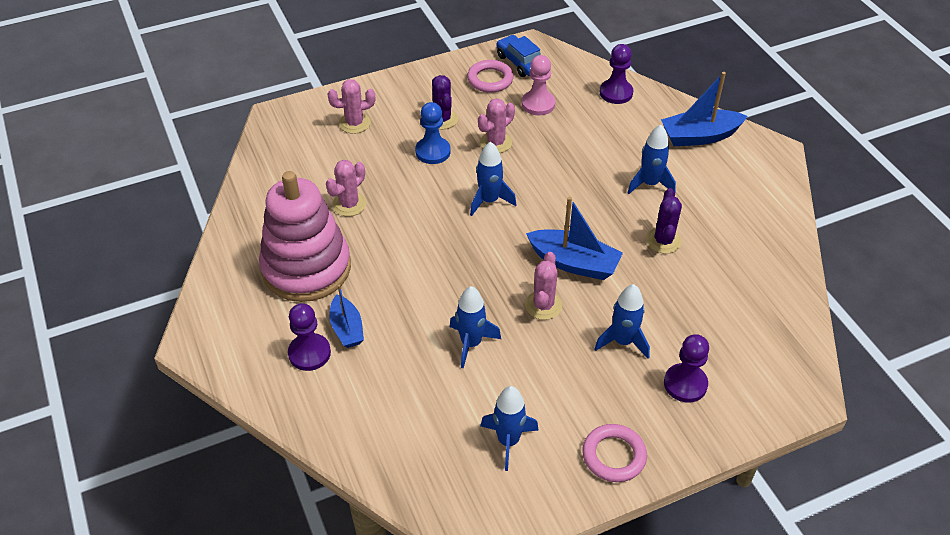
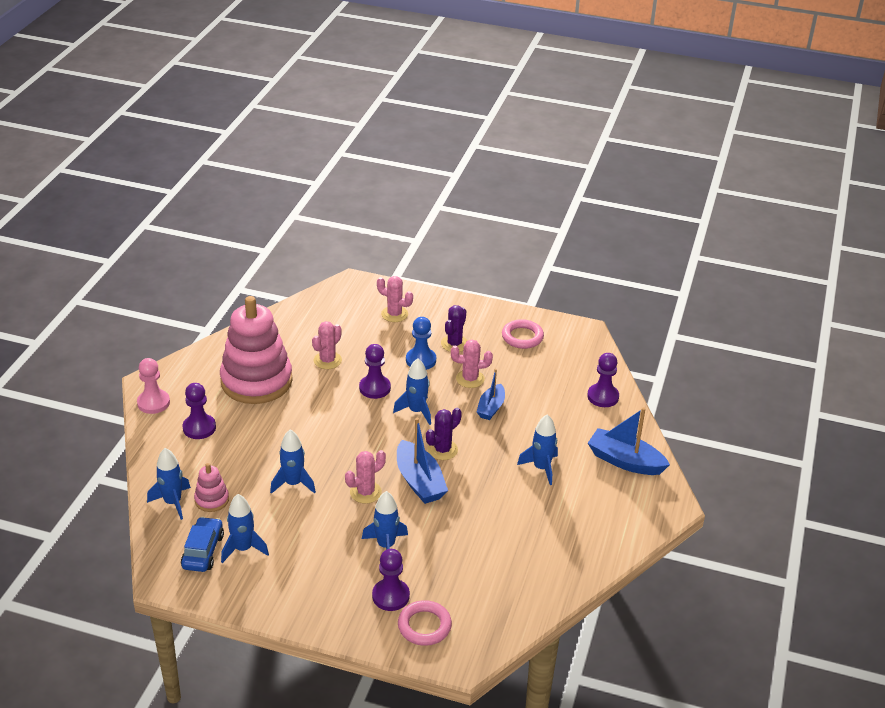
camera: 40 degrees right, 10 degrees down
pink cactus [326,160,366,216] -> pink cactus turned 45 degrees counterclockwise [312,321,342,369]
blue boat [329,284,364,348] -> blue boat moved to [477,369,505,420]
blue car [496,35,541,77] -> blue car moved to [181,517,224,572]
pink pawn [522,55,556,115] -> pink pawn moved to [137,358,170,414]
pink ring [582,424,647,482] -> pink ring moved to [398,600,452,646]
purple cactus [646,188,682,254] -> purple cactus moved to [426,408,462,460]
none -> blue rocket [147,448,191,520]
none -> pink stacking toy [194,463,229,512]
none -> purple pawn [359,344,391,399]

